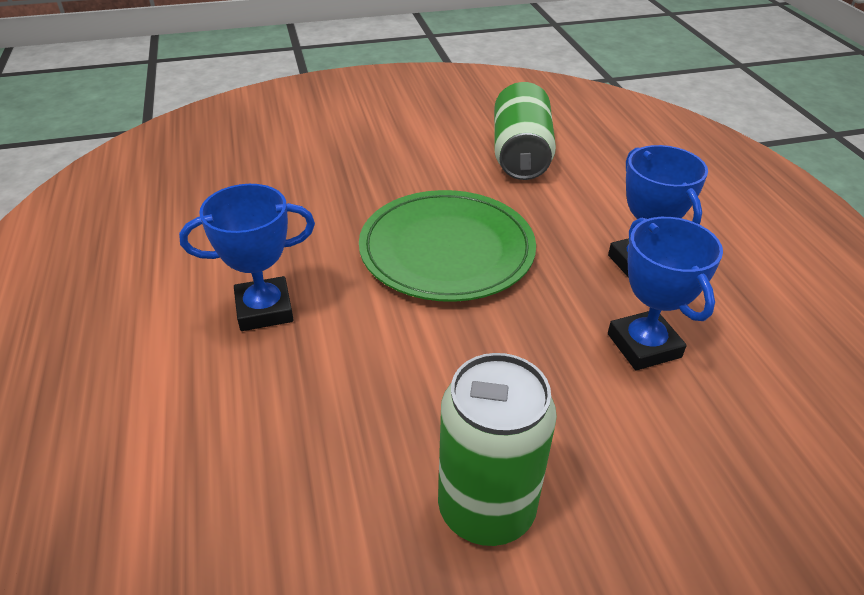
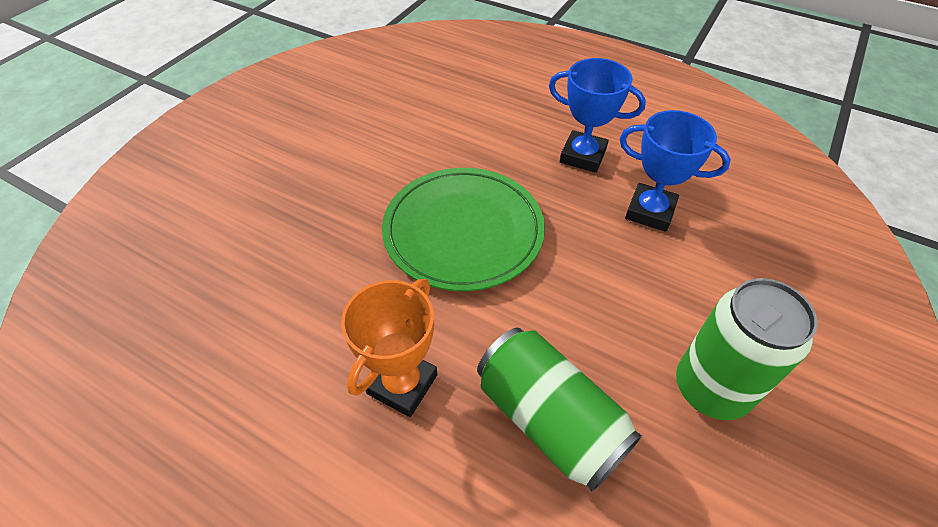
camera: 45 degrees left, 10 degrees up
blue trophy [179,184,315,331] -> orange trophy [341,279,437,417]
green can [494,82,556,180] -> green can moved to [477,328,642,492]

